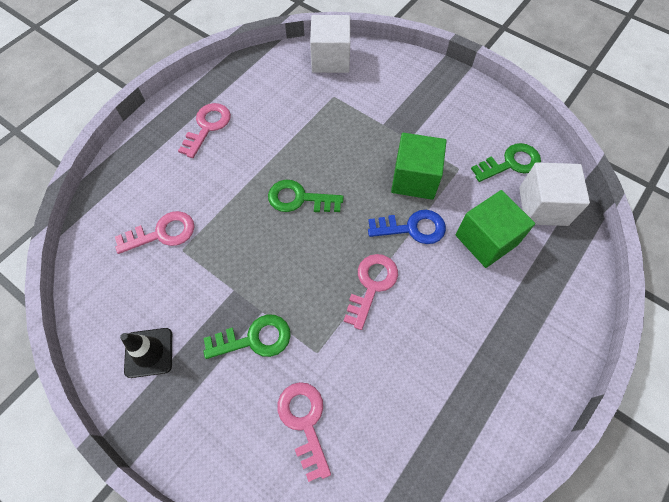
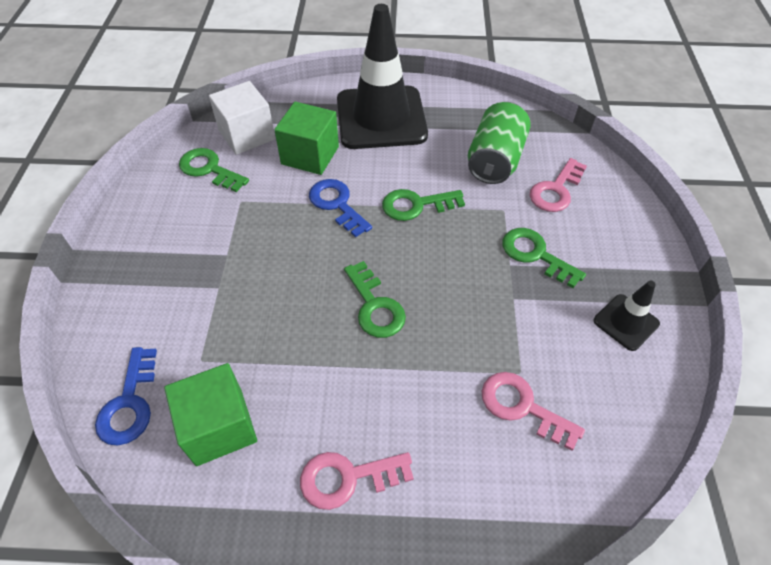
camera: 125 degrees left, 10 degrees down
white cube [310,15,350,73] -> blue key [95,347,157,446]
pink key [343,254,398,330] -> green key [382,189,465,221]
green cube [391,133,447,200] -> green cube moved to [164,363,257,466]
none -> black traffic cone [337,4,428,149]
none -> green can [468,102,531,184]

